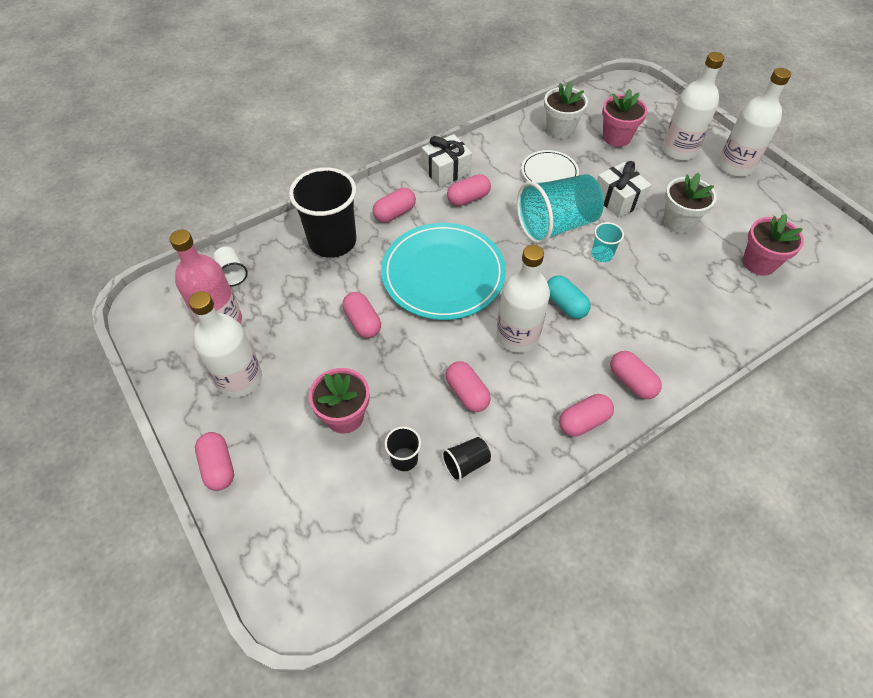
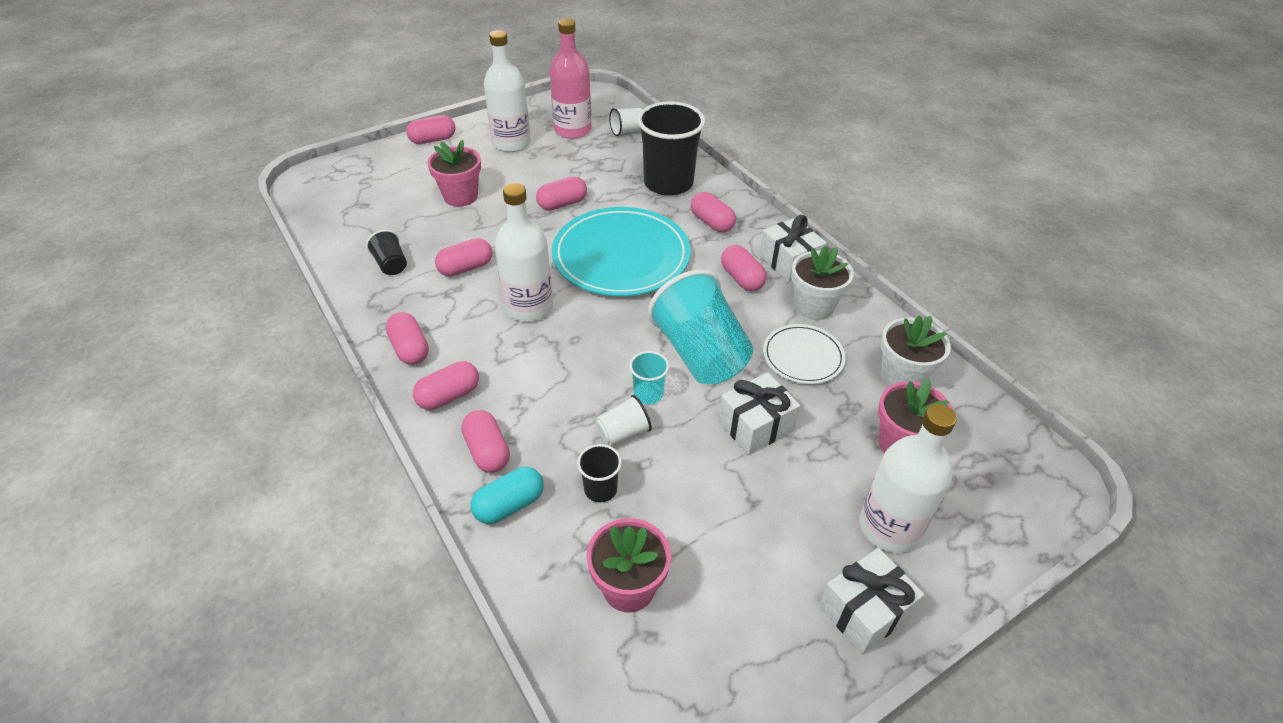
camera: 90 degrees right, 10 degrees down
black cup [384,426,421,471] -> black cup moved to [577,444,622,503]
turquoise capsule [547,275,591,319] -> turquoise capsule moved to [471,467,544,524]
white flower pot [663,173,717,233] -> white flower pot moved to [791,246,854,320]
white bottle [719,68,791,177] -> white gift [819,548,924,654]
none -> pink capsule [461,410,510,473]
none -> white cup [596,395,652,446]

